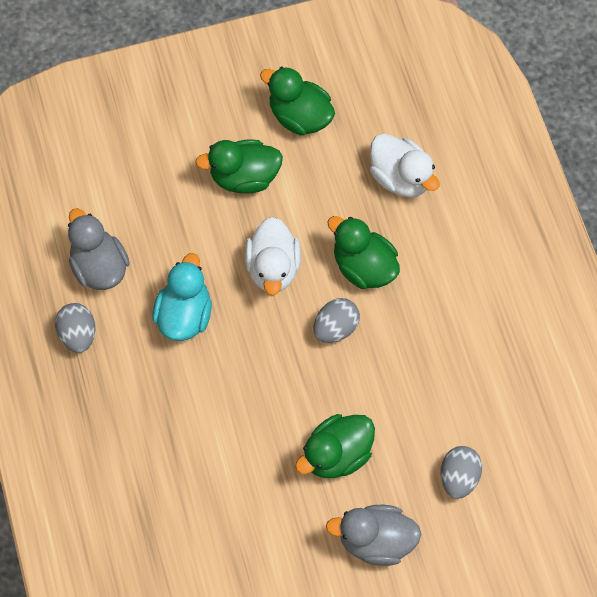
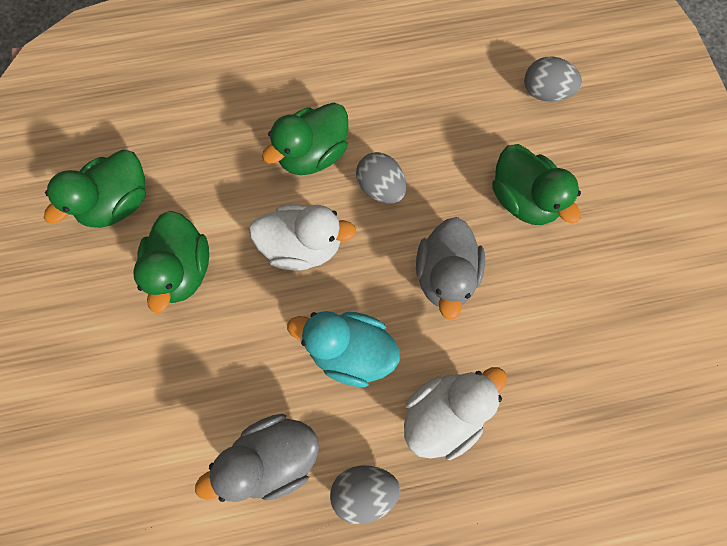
camera: 85 degrees left, 5 degrees up
grey duck [326,505,421,566] -> grey duck moved to [416,217,485,320]
white duck [370,134,440,198] -> white duck moved to [404,367,507,460]

